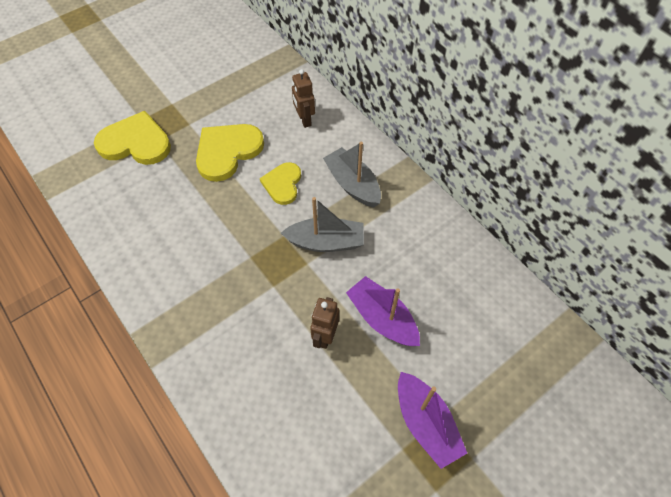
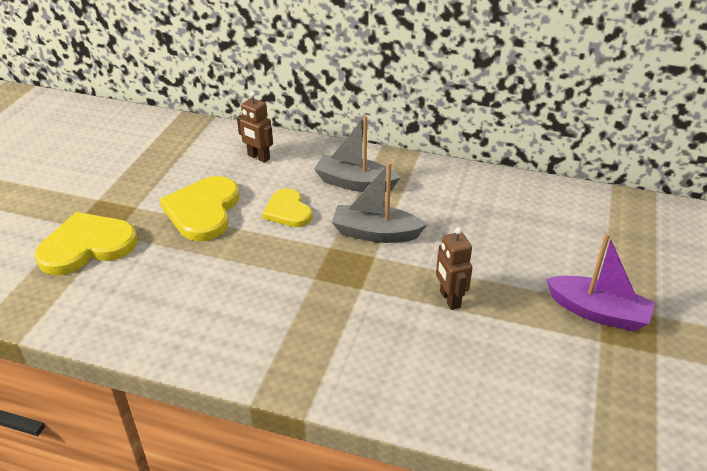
camera: 35 degrees left, 20 degrees down
grey boat [281,197,364,252] -> grey boat turned 135 degrees counterclockwise [332,162,427,243]
purple boat [346,276,420,346] -> none

